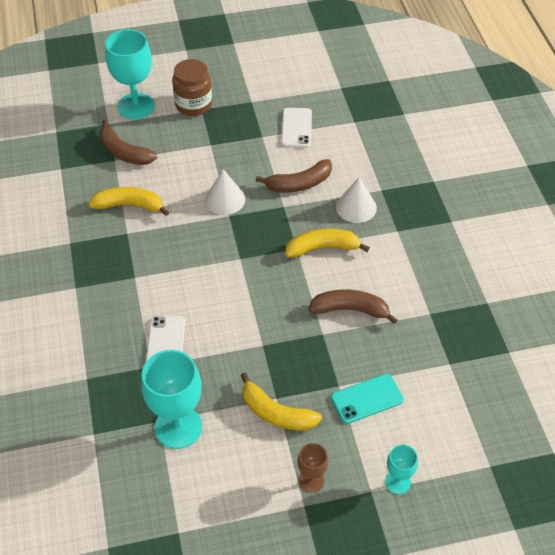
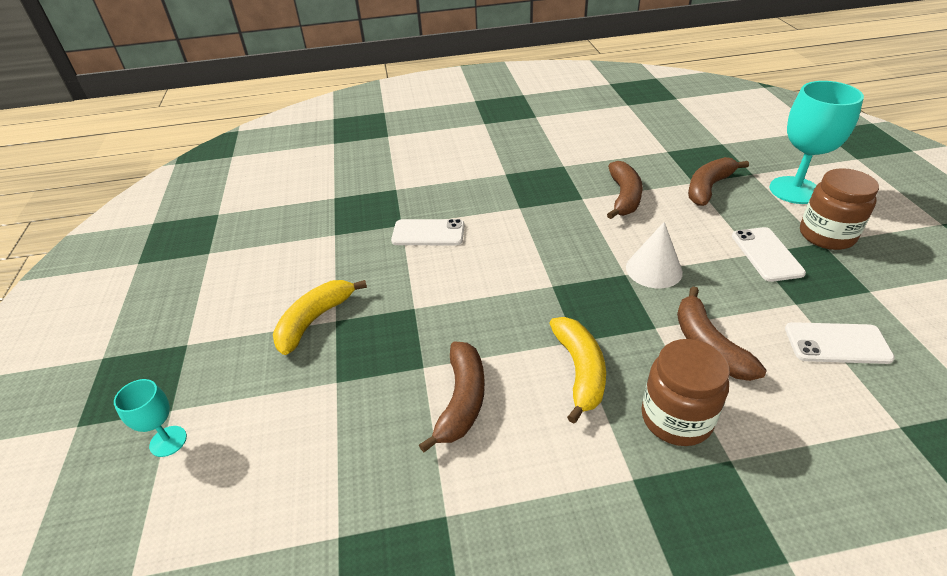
camera: 95 degrees right, 10 degrees down
yellow banana [88,187,169,216] -> brown banana [607,161,643,219]
turquoise goblet [141,350,202,449] -> none
brown goblet [297,443,328,493] -> none
turquoise phone [331,374,404,424] -> none
white cone [336,177,377,223] -> brown jar [642,339,730,446]
none -> white phone [732,227,806,282]

